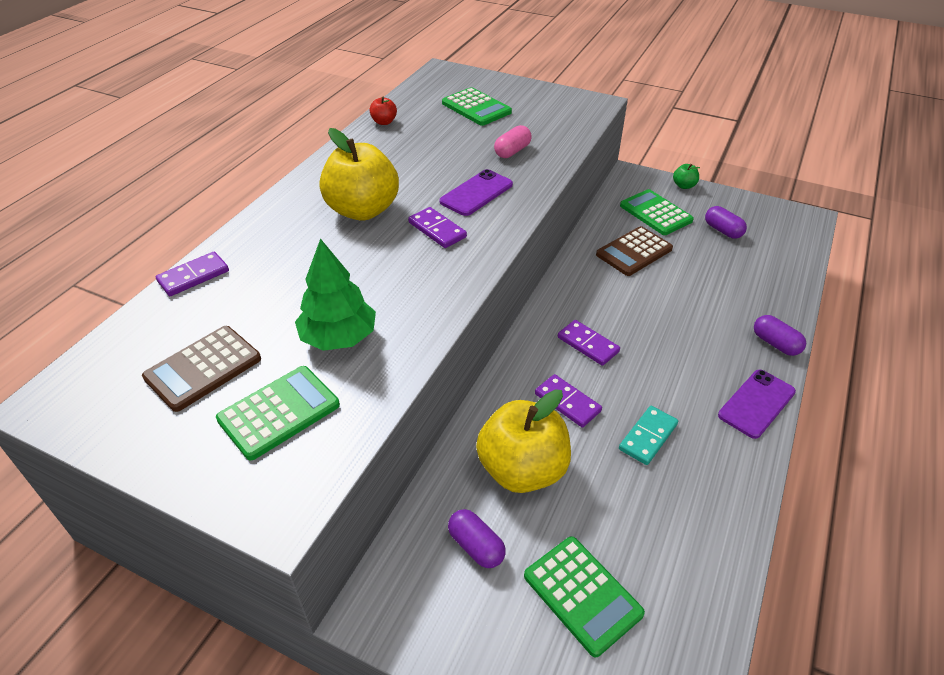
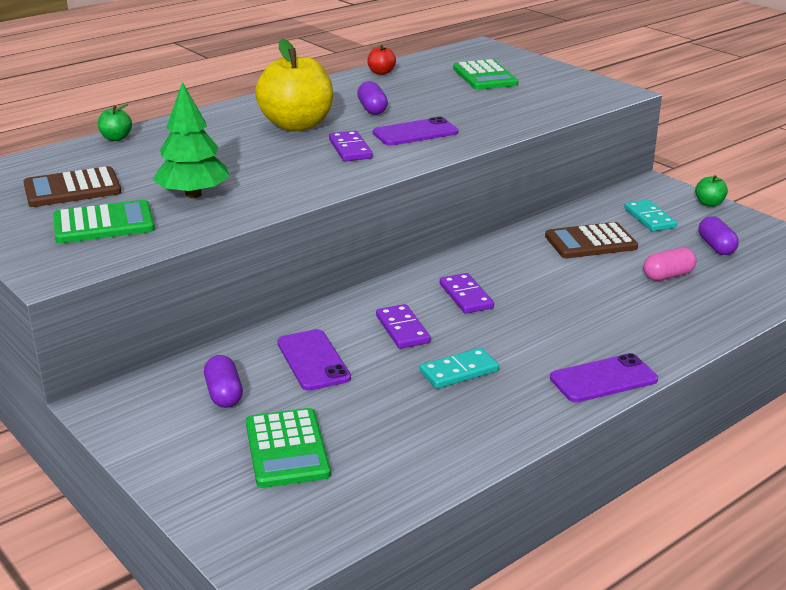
camera: 25 degrees right, 15 degrees down
purple domino [156,252,229,296] -> green apple [98,104,132,141]
yellow apple [476,389,571,493] -> purple phone [277,329,351,391]
pink capsule [494,125,532,158] -> pink capsule moved to [643,247,696,281]
green calculator [620,189,694,235] -> turquoise domino [624,199,677,232]
purple capsule [754,315,806,356] -> purple capsule moved to [357,81,388,115]

